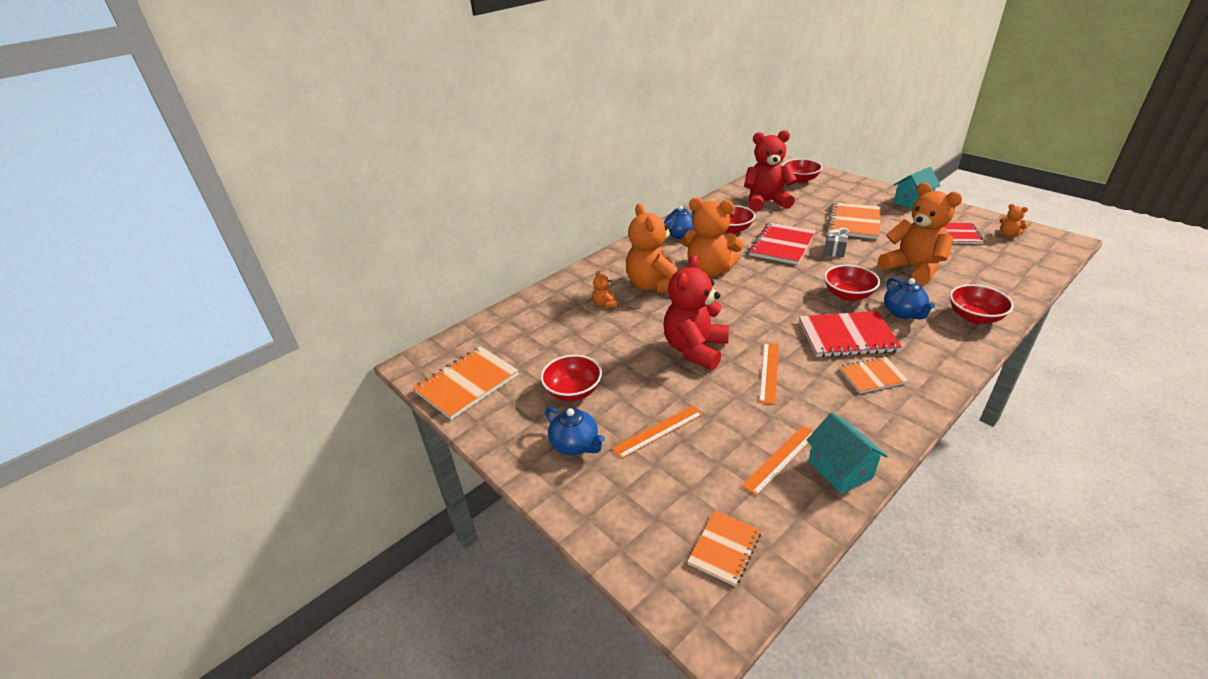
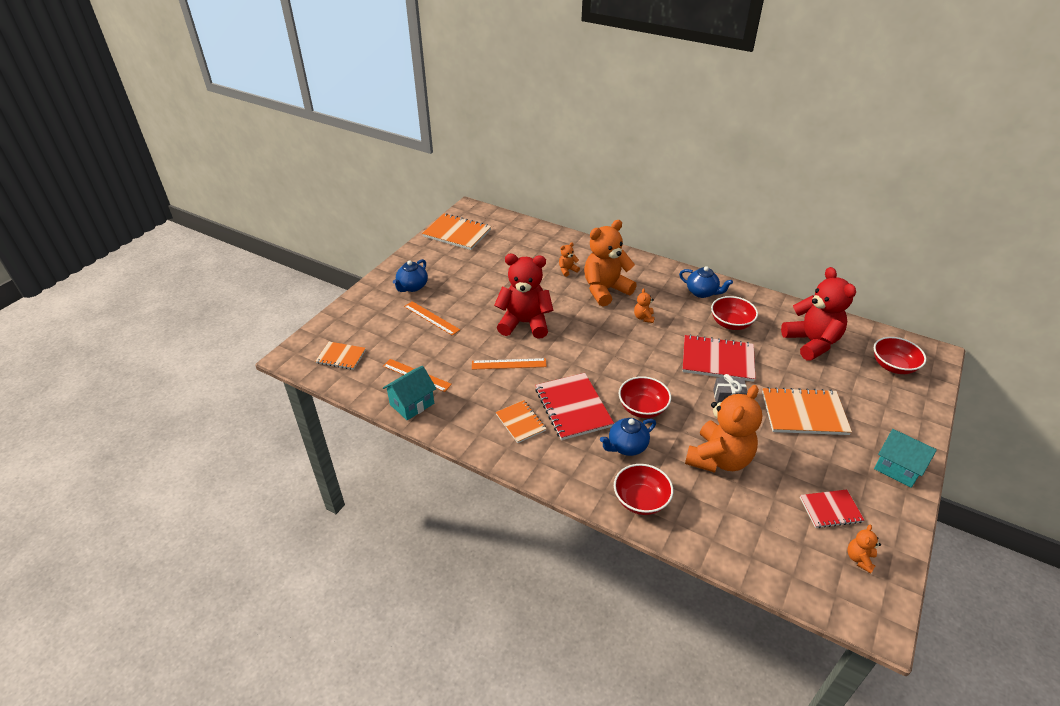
camera: 70 degrees right, 5 degrees up
red bowl [541,355,602,401] -> none
orange teddy bear [682,197,744,278] -> orange teddy bear [634,288,655,323], size x0.42

